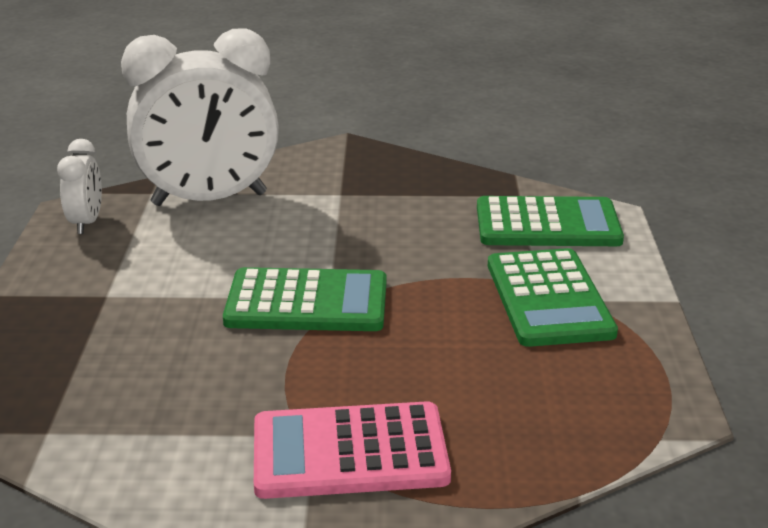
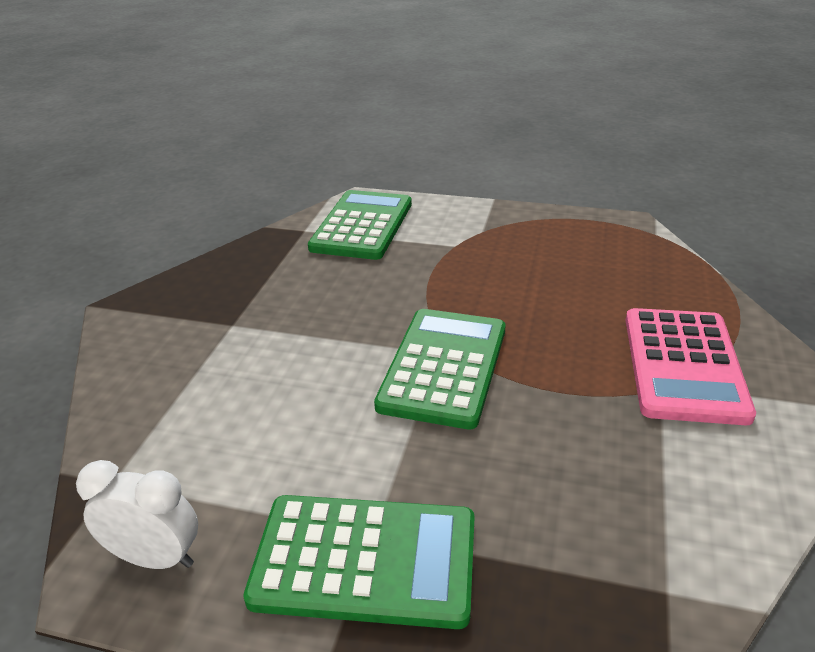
camera: 75 degrees left, 5 degrees up
white clock [121,28,279,206] -> none
green calculator [488,248,618,347] -> green calculator moved to [243,495,475,629]

